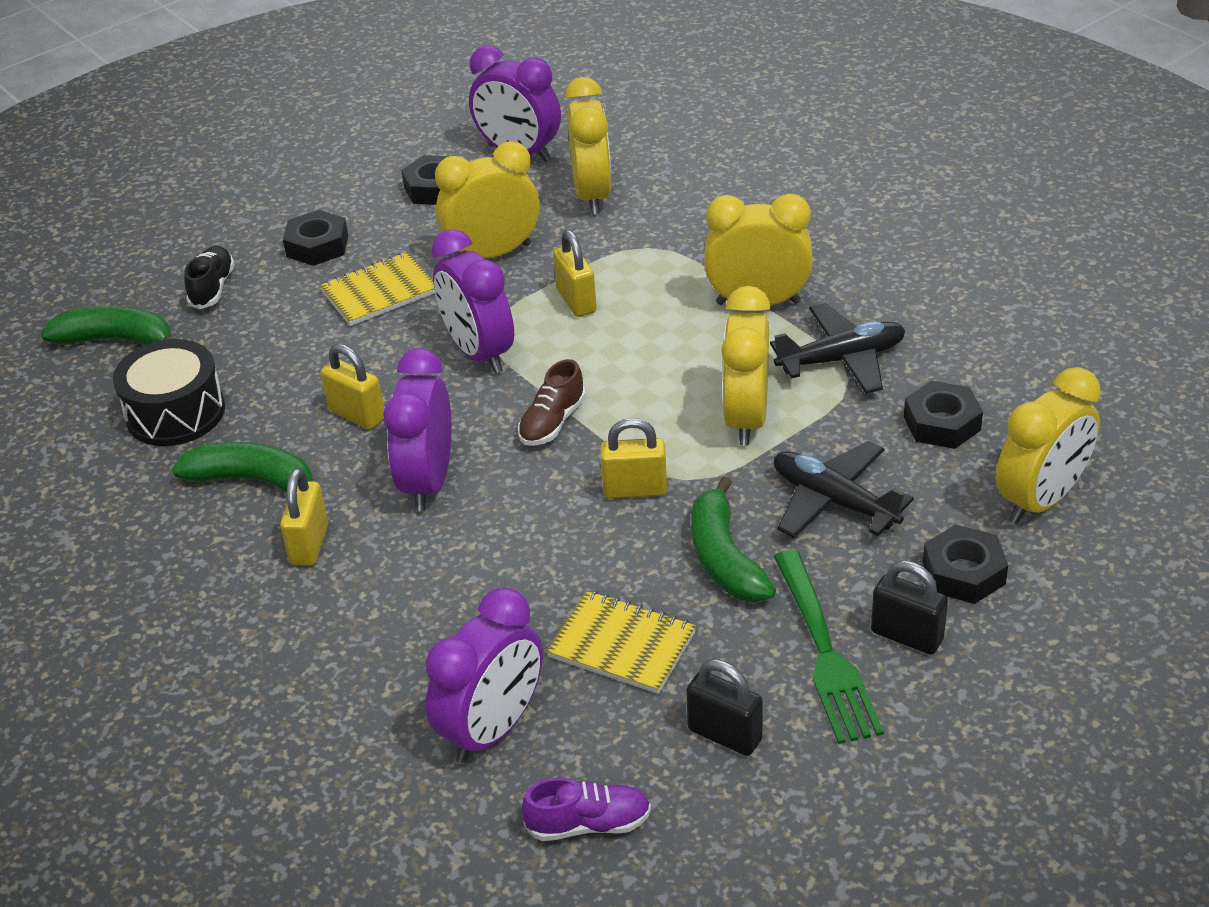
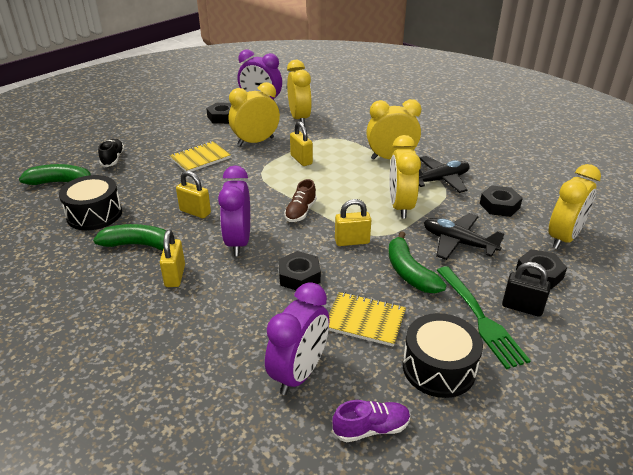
camera: 10 degrees left, 5 degrees down
black nut [283,210,348,266] -> black nut moved to [278,251,321,290]
purple clock [431,229,514,373] -> none
black padlock [686,659,763,756] -> black drum [403,313,483,398]

